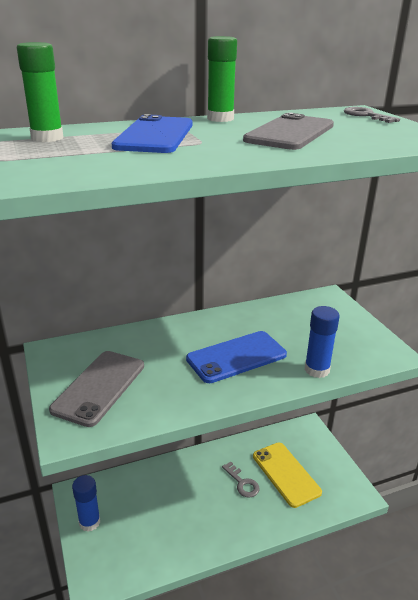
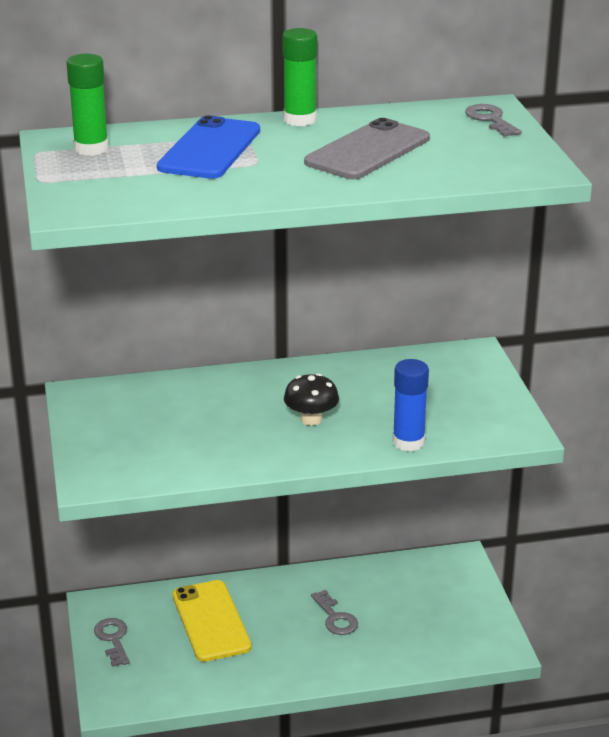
camera: 10 degrees right, 0 degrees up
grey phone [49,351,144,427] -> none
blue glue stick [72,475,100,532] -> grey key [94,618,130,667]
blue phone [186,331,287,383] -> black mushroom [284,373,339,426]
yellow phone [253,443,322,508] -> yellow phone moved to [172,580,252,662]

